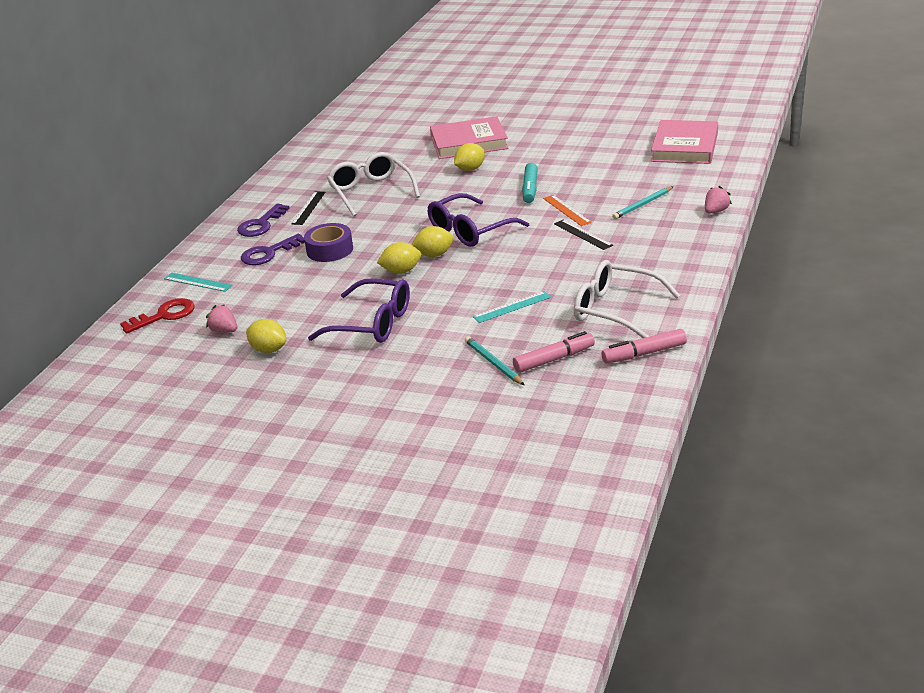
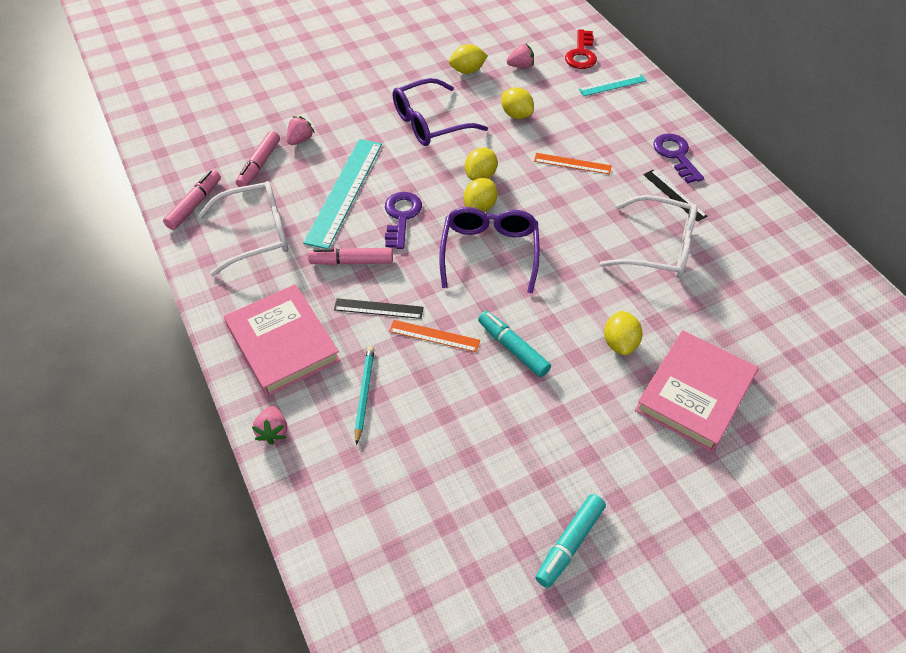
camera: 130 degrees right, 20 degrees up
purple key [241,234,305,265] -> purple key moved to [385,192,422,249]
purple tape [304,223,353,262] -> orange ruler [534,153,612,175]
turquoise pencil [465,336,524,385] -> pink strawberry [287,116,315,145]
turquoise ruler [473,291,551,323] -> turquoise ruler [303,139,382,249], size x1.95
pink book [651,120,718,164] -> pink book moved to [224,284,341,396]
none -> pink marker [308,248,393,265]
none -> yellow lemon [502,87,534,119]
none -> turquoise marker [535,494,606,588]

